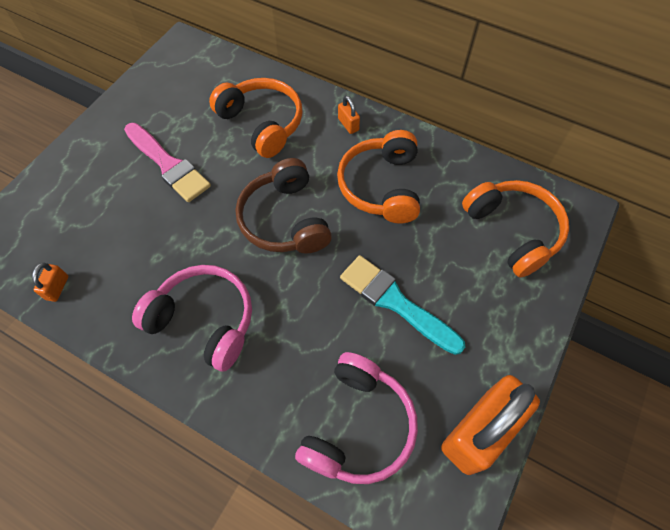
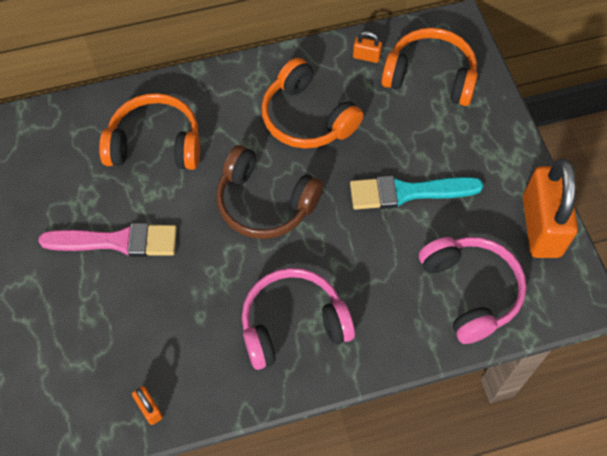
camera: 45 degrees left, 0 degrees up
orange padlock [338,96,360,134] -> orange padlock moved to [353,31,382,63]

